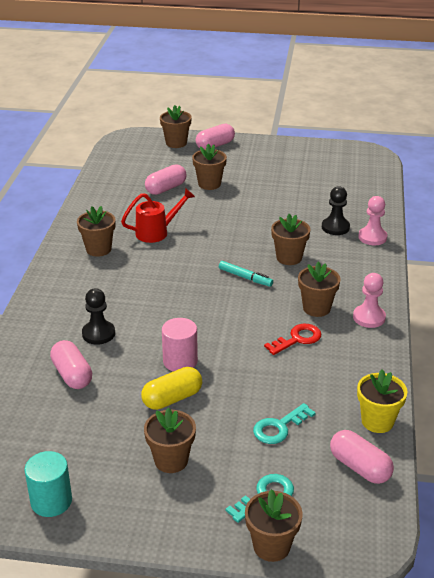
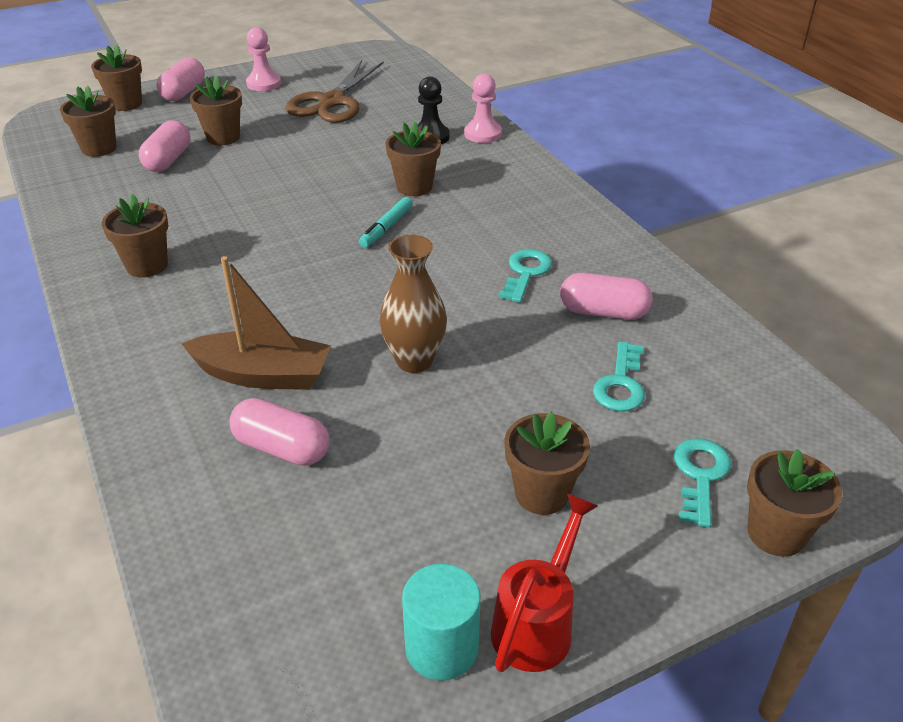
camera: 35 degrees left, 5 degrees up
black pawn [82,288,115,345] -> brown boat [182,256,331,390]
red watering can [121,188,195,243] -> red watering can moved to [491,493,598,672]
yellow capsule [141,367,202,410] -> none
pink cylinder [162,318,198,372] -> brown vase [379,235,447,373]
turquoise marker [219,261,273,287] -> turquoise marker turned 120 degrees clockwise [359,197,413,248]
red key [264,324,321,355] -> turquoise key [499,249,552,303]
brown flower pot [298,262,341,317] -> brown flower pot moved to [60,85,117,157]
pink capsule [330,430,394,484] -> pink capsule moved to [560,273,652,320]
pink pawn [353,273,386,328] -> pink pawn moved to [246,27,281,91]
yellow flower pot [357,369,407,433] -> none
none -> brown scissors [285,60,384,123]

